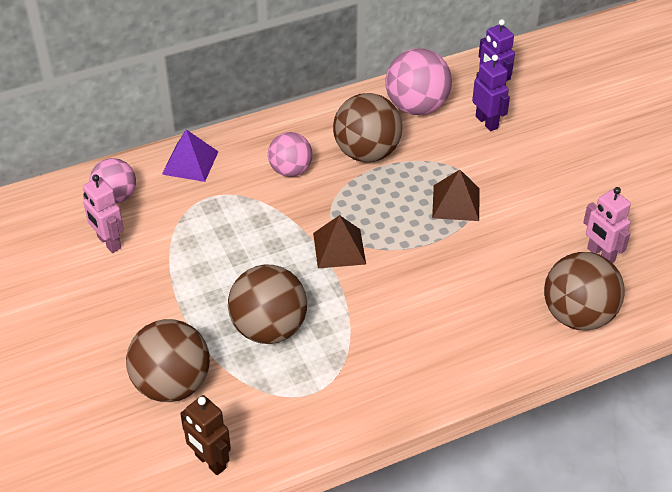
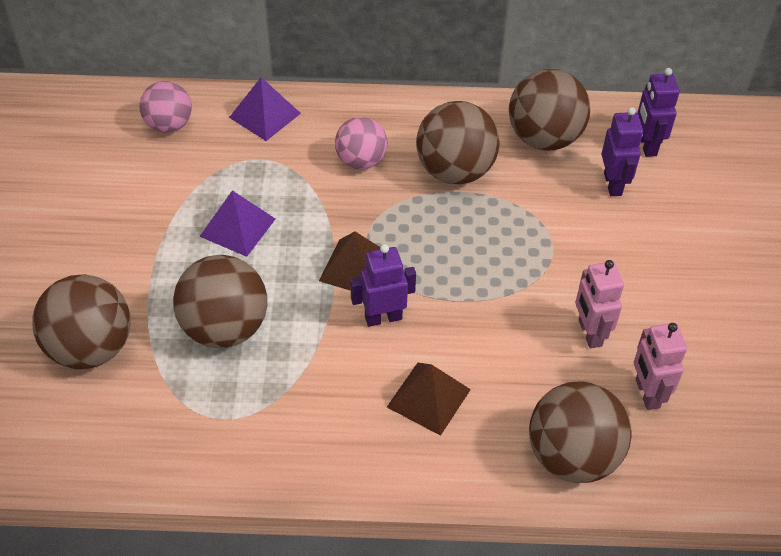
camera: 25 degrees right, 5 degrees up
pink robot [83,175,124,253] -> pink robot moved to [575,260,624,349]
brown robot [180,395,231,475] -> none
pink ball [385,48,452,115] -> brown ball [509,69,590,151]
brown pyramid [432,170,479,221] -> brown pyramid moved to [387,363,471,436]
none -> purple pyramid [199,190,275,257]
none -> purple robot [350,244,416,327]

